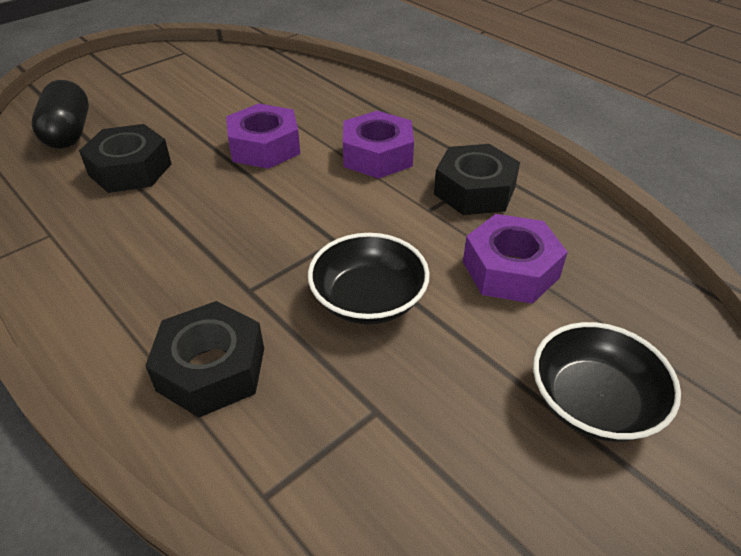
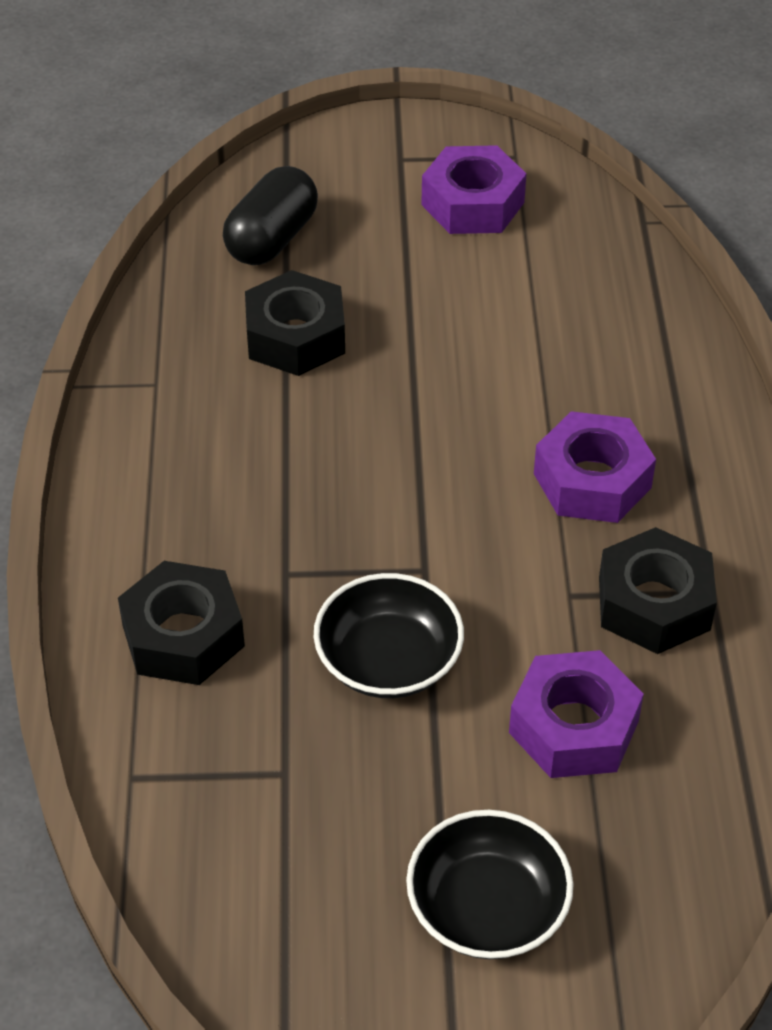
camera: 40 degrees right, 5 degrees up
purple nut [226,103,300,169] -> purple nut moved to [421,145,526,234]

